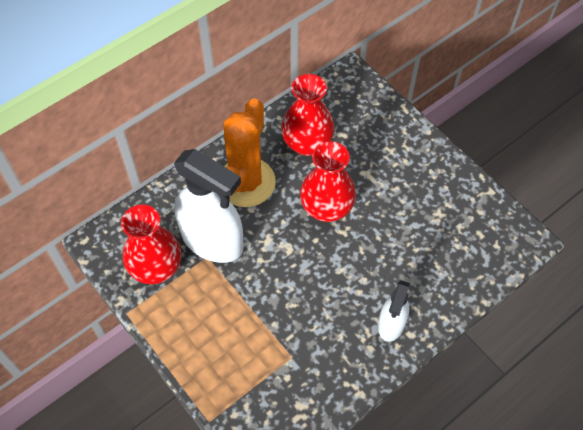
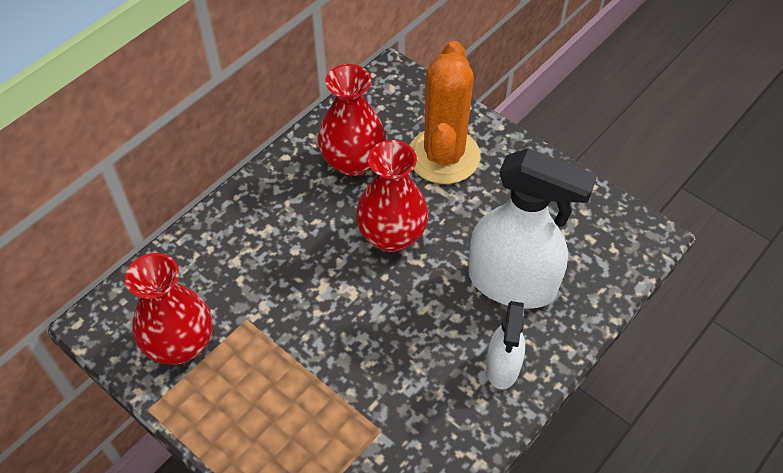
camera: 10 degrees left, 5 degrees down
white spray bottle [174,149,243,263] -> white spray bottle moved to [469,148,597,309]
orange cactus [223,98,276,207] -> orange cactus moved to [410,41,481,184]

